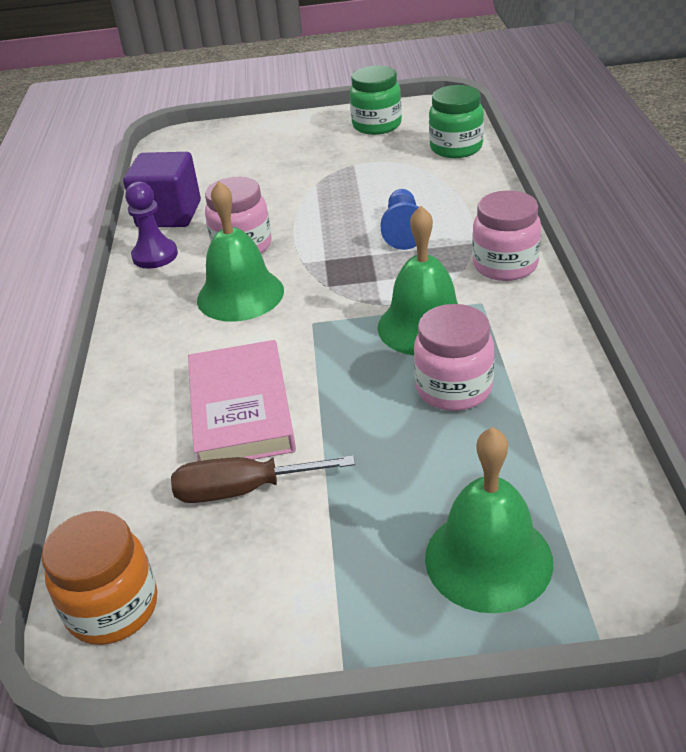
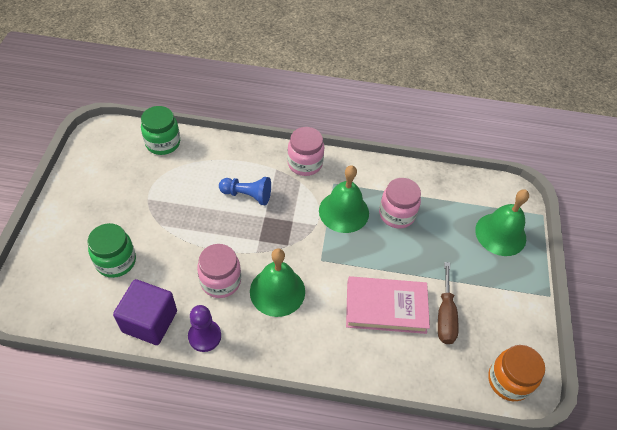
camera: 85 degrees left, 15 degrees up
green jar [350,66,402,135] -> green jar moved to [87,223,136,278]

